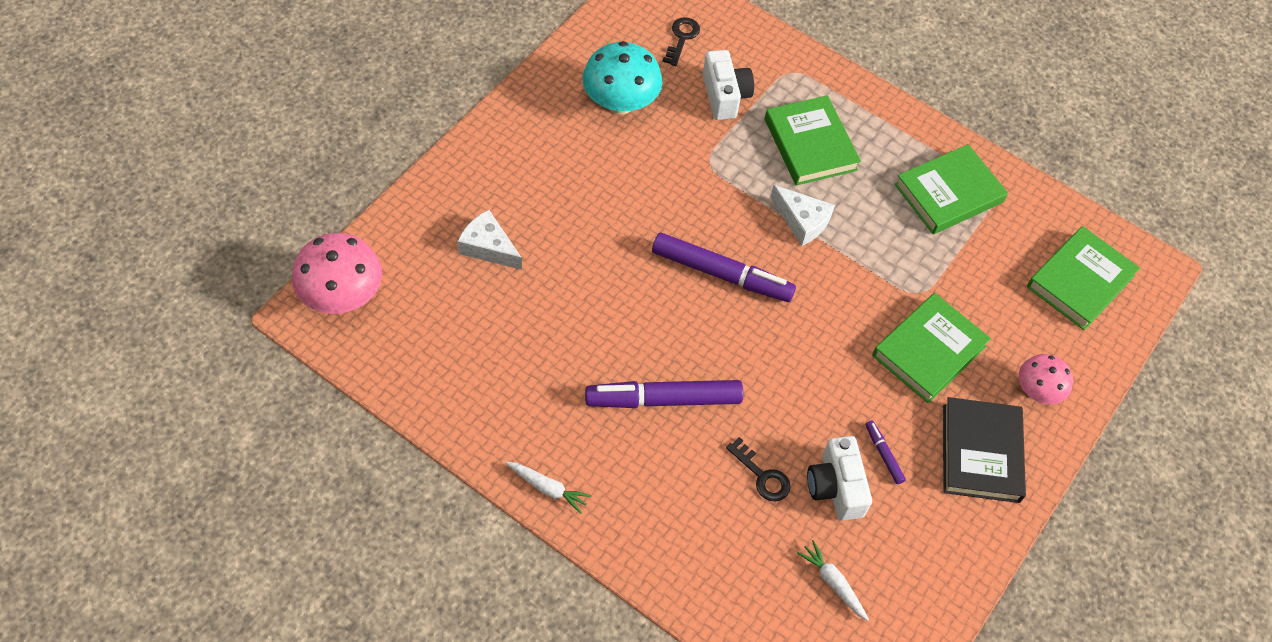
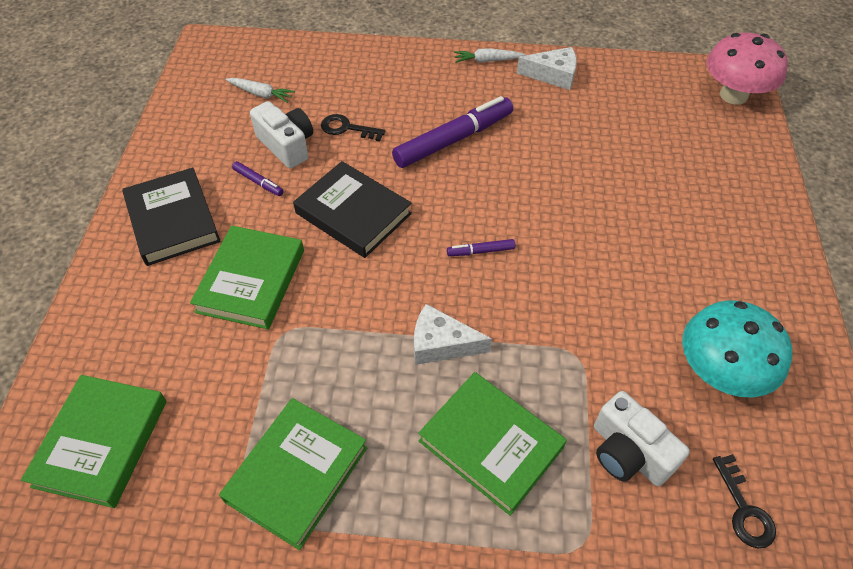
camera: 155 degrees right, 5 degrees down
white cheese [457,210,522,270] -> white cheese moved to [517,47,577,90]
purple marker [652,233,796,302] -> purple marker [447,239,515,256], size x0.44
pink mushroom [1018,354,1073,405] -> none
none -> black book [293,161,412,258]

